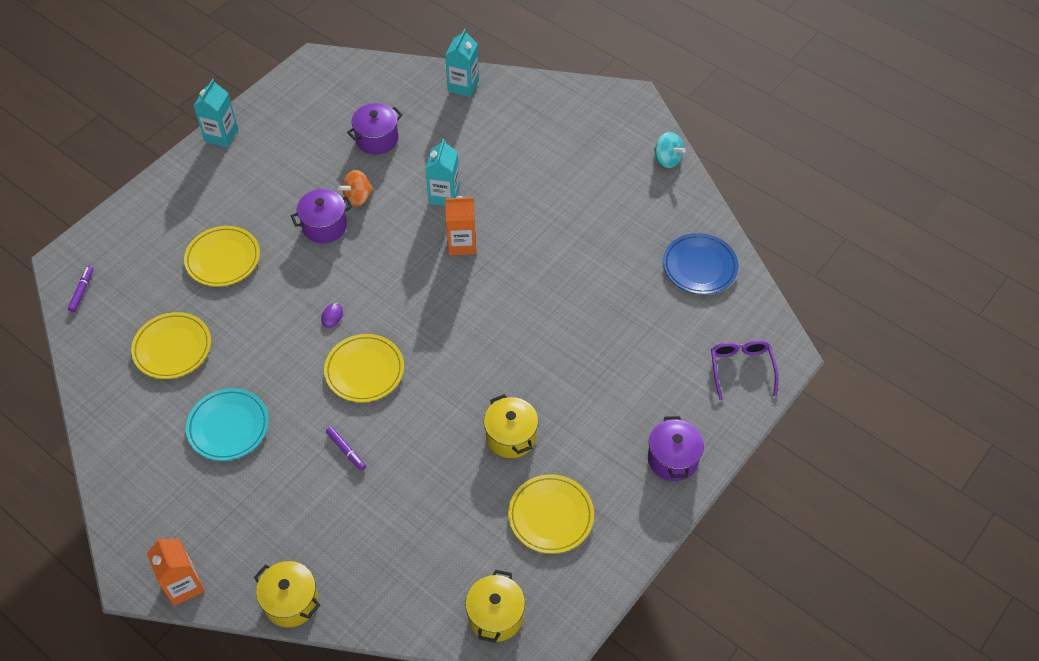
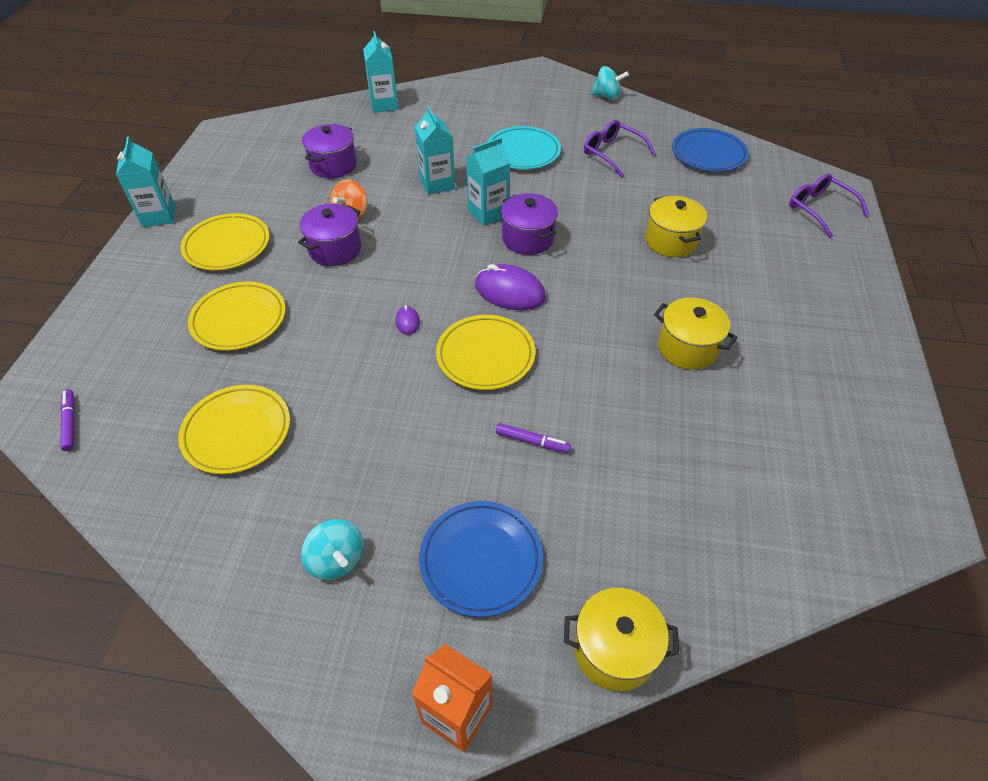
camera: 30 degrees left, 5 degrees down
turquoise plate [186,388,269,461] -> turquoise plate moved to [487,126,561,170]
orange carton [445,196,476,255] -> turquoise carton [466,137,510,226]
yellow pot [465,570,525,643] -> yellow pot moved to [645,196,707,257]
yellow plate [508,474,594,554] -> yellow plate moved to [181,213,270,270]
purple pot [648,416,704,481] -> purple pot moved to [501,193,558,255]
none -> turquoise spinning top [301,519,364,580]
none -> blue plate [419,501,543,617]
none -> purple mouse [475,264,546,310]
none -> purple glasses [584,120,655,177]

